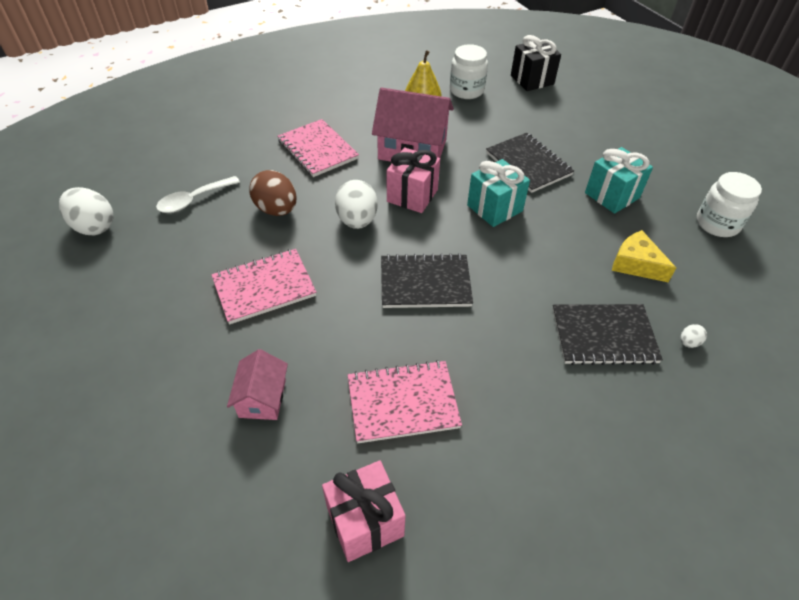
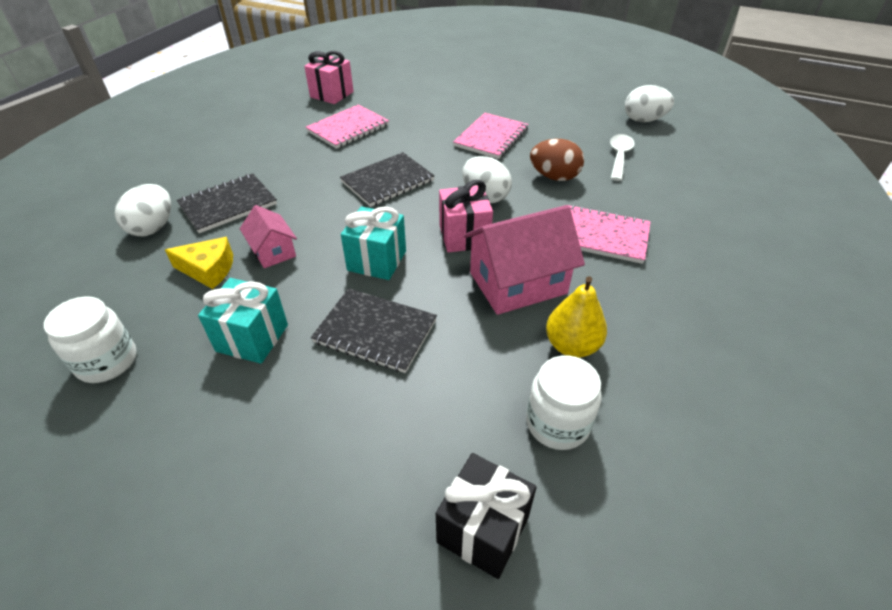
camera: 145 degrees right, 5 degrees down
pink house [227,349,288,420] -> pink house moved to [240,205,297,268]
white egg [680,324,707,348] -> white egg [115,184,171,236], size x2.28

